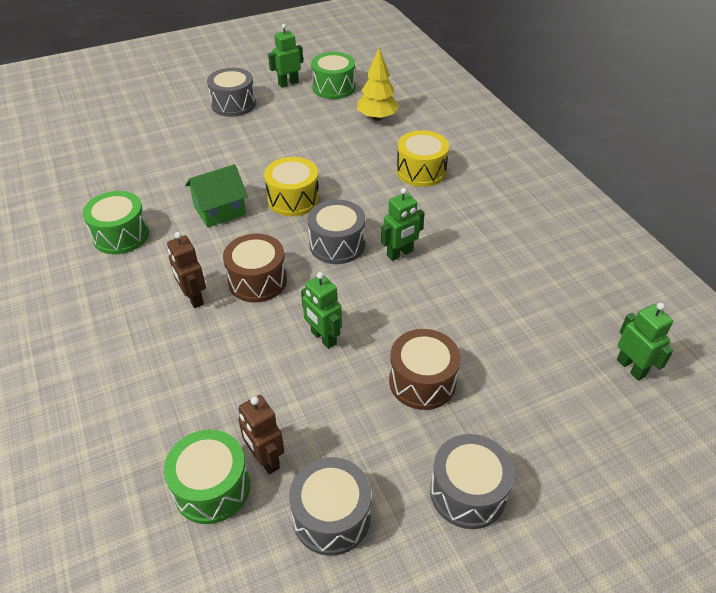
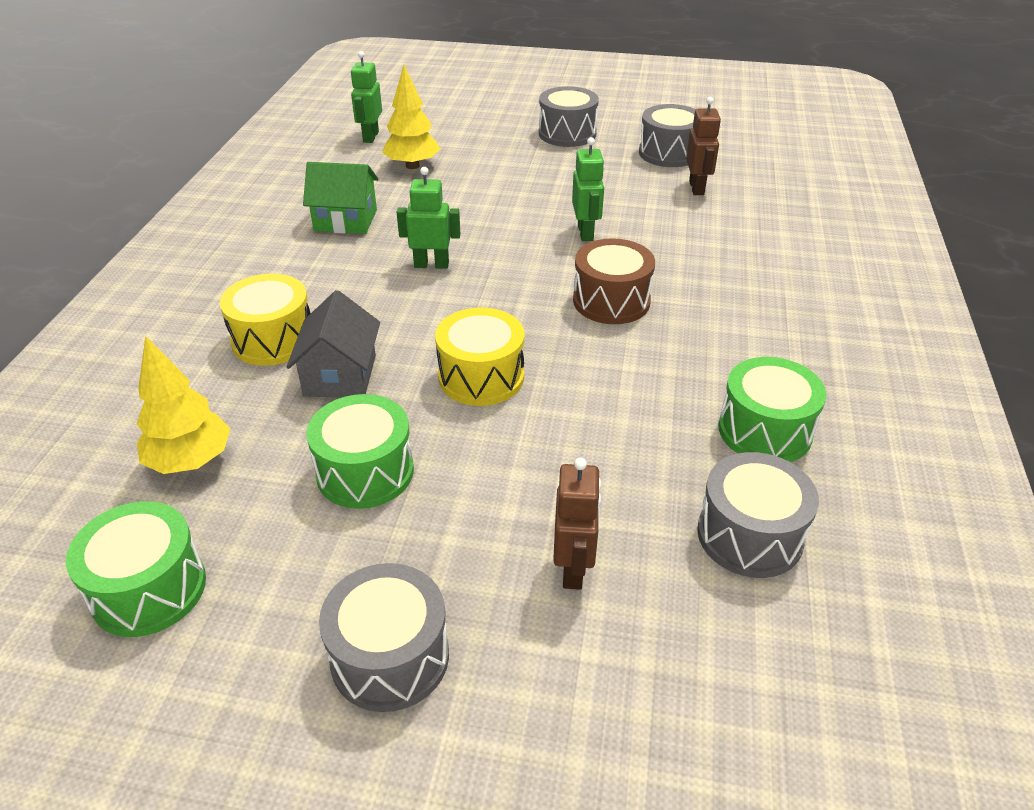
camera: 145 degrees left, 5 degrees down
green drum [164,430,250,524] -> green drum moved to [306,394,414,509]
brown robot [167,232,206,308] -> brown robot moved to [553,457,601,590]
green house [185,164,248,228] -> green house moved to [303,162,378,234]
green robot [268,24,303,88] -> none
grey drum [308,200,365,264] -> grey drum moved to [697,452,819,578]
brown drum [389,329,461,410] -> none
none -> grey house [286,290,380,398]
none -> yellow tree [382,65,440,169]

